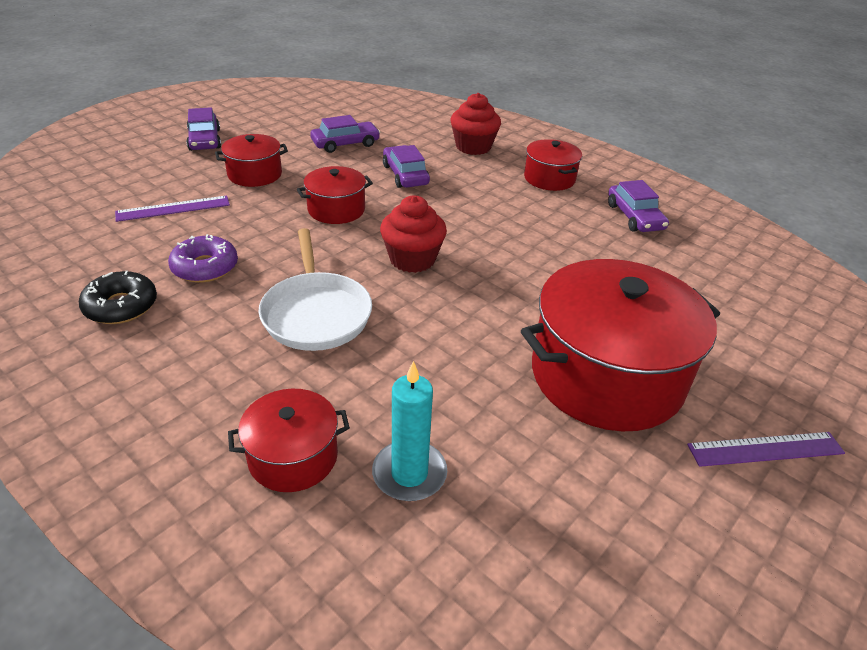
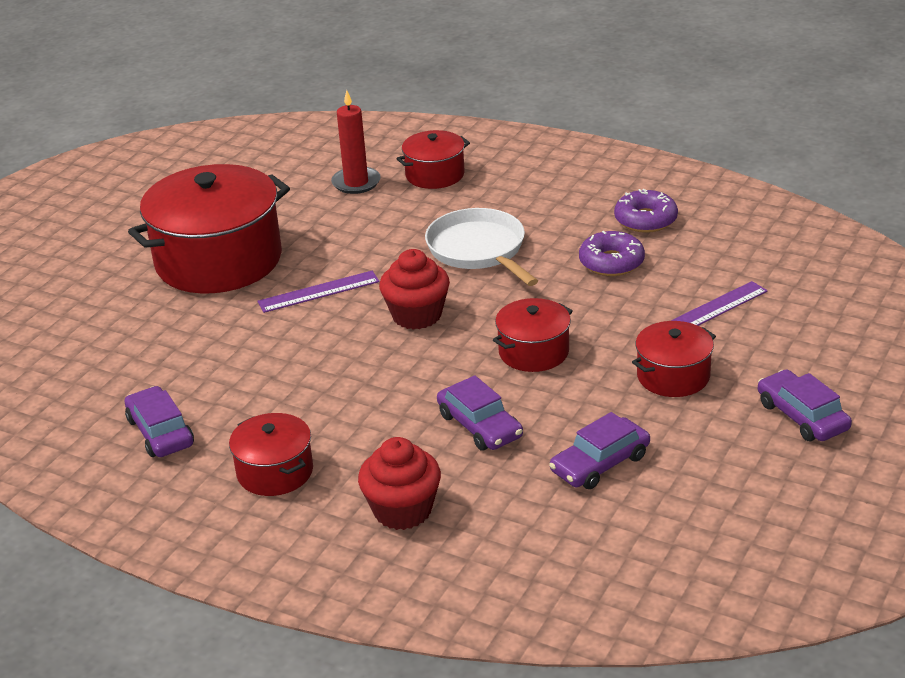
camera: 170 degrees right, 5 degrees down
black donut [79,271,157,324] -> purple donut [614,189,678,233]
turquoise candle [372,361,447,501] -> red candle [331,90,381,194]
purple ruler [687,432,845,467] -> purple ruler moved to [257,271,380,313]

